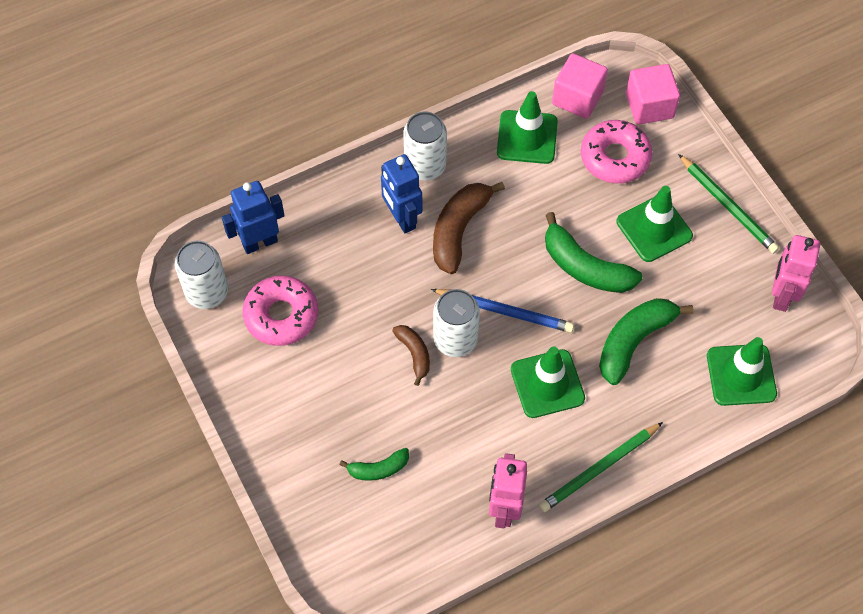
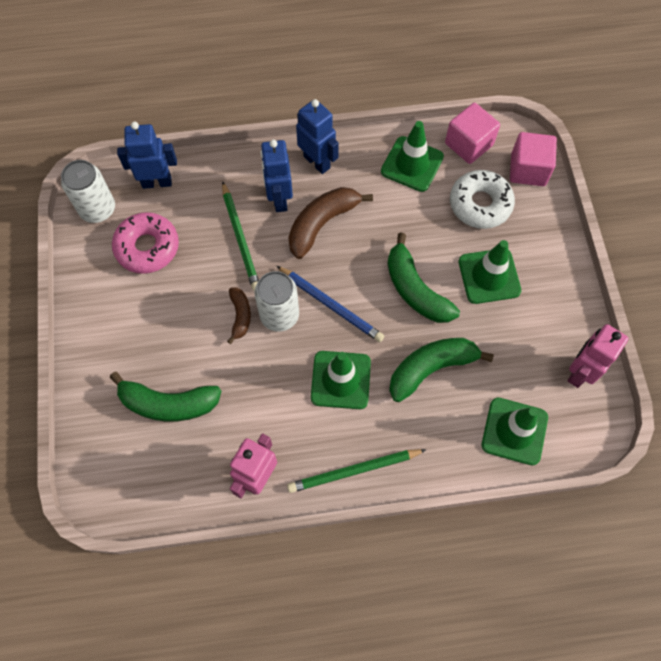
camera: 20 degrees right, 5 degrees up
green banana [340,448,409,481] -> green banana [110,372,222,422], size x1.79
white can [403,112,447,181] -> blue robot [296,99,339,174]
pink donut [581,120,652,183] -> white donut [450,170,515,229]
green pencil [678,154,780,254] -> green pencil moved to [222,181,259,291]

